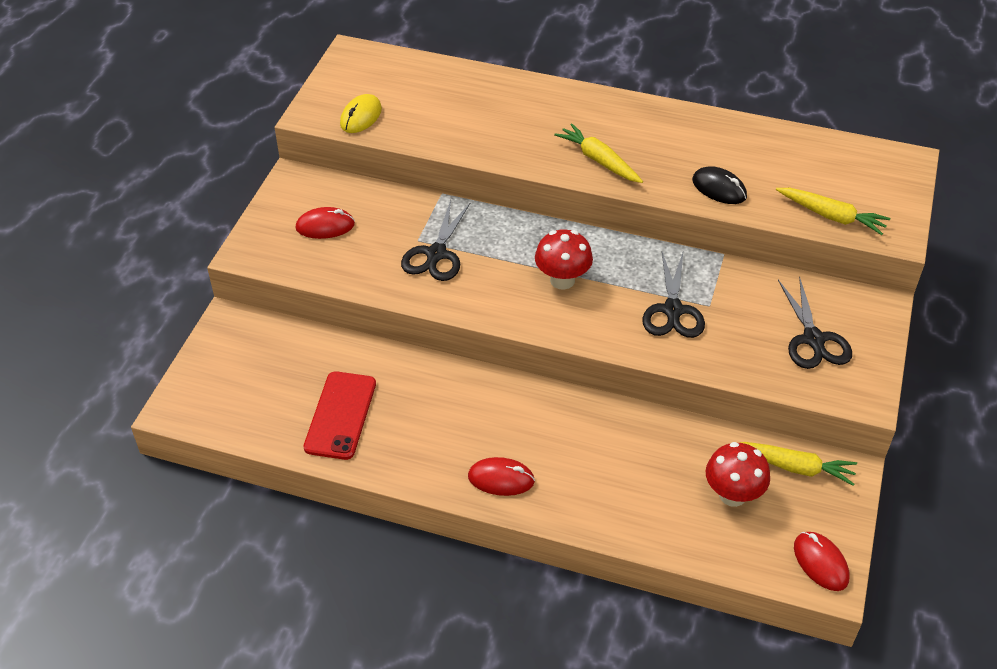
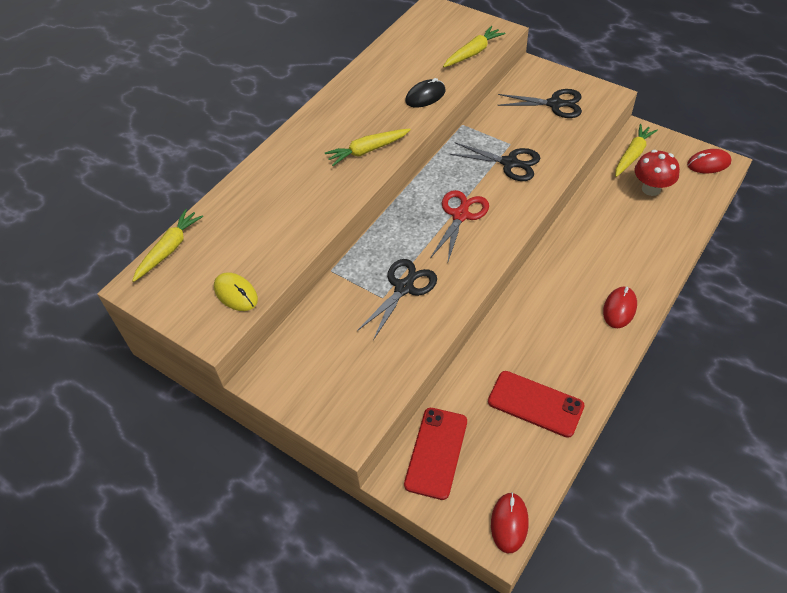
camera: 70 degrees left, 5 degrees up
red mouse [295,207,355,239] -> red mouse moved to [491,492,529,554]
black scissors [401,200,471,281] -> black scissors turned 90 degrees counterclockwise [357,259,437,340]
red mushroom [535,229,593,290] -> red scissors [430,190,489,264]
none -> yellow carrot [132,209,203,282]
none -> red phone [404,408,467,500]

